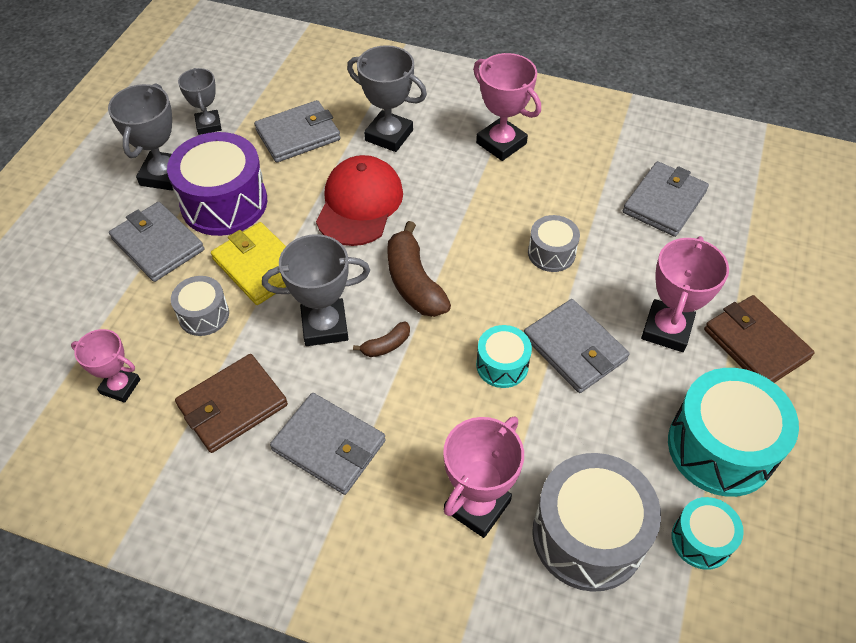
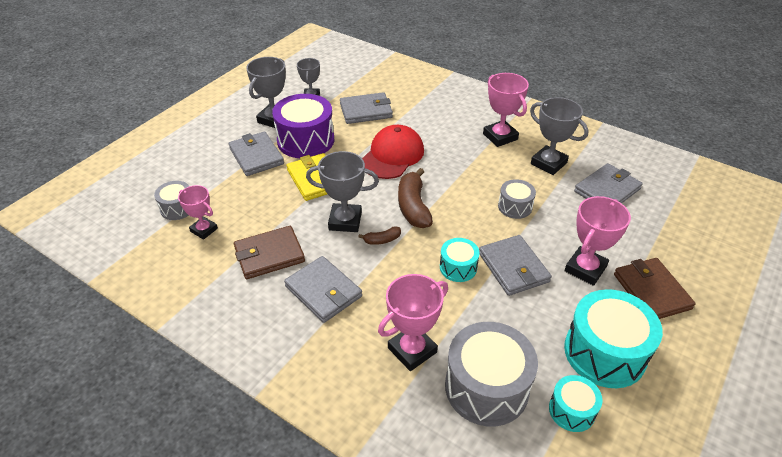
camera: 15 degrees right, 10 degrees down
grey drum [171,276,229,336] -> grey drum moved to [154,181,189,220]
grey trophy [347,45,427,152] -> grey trophy moved to [530,97,589,175]

